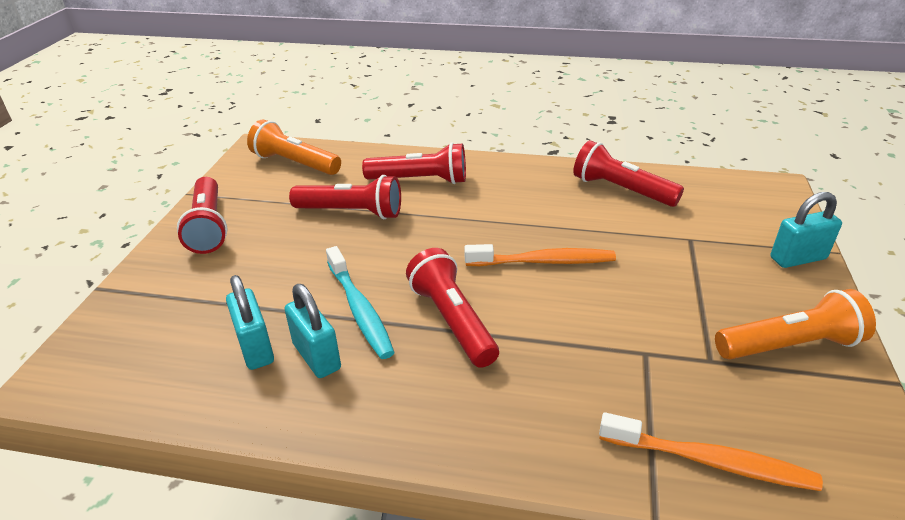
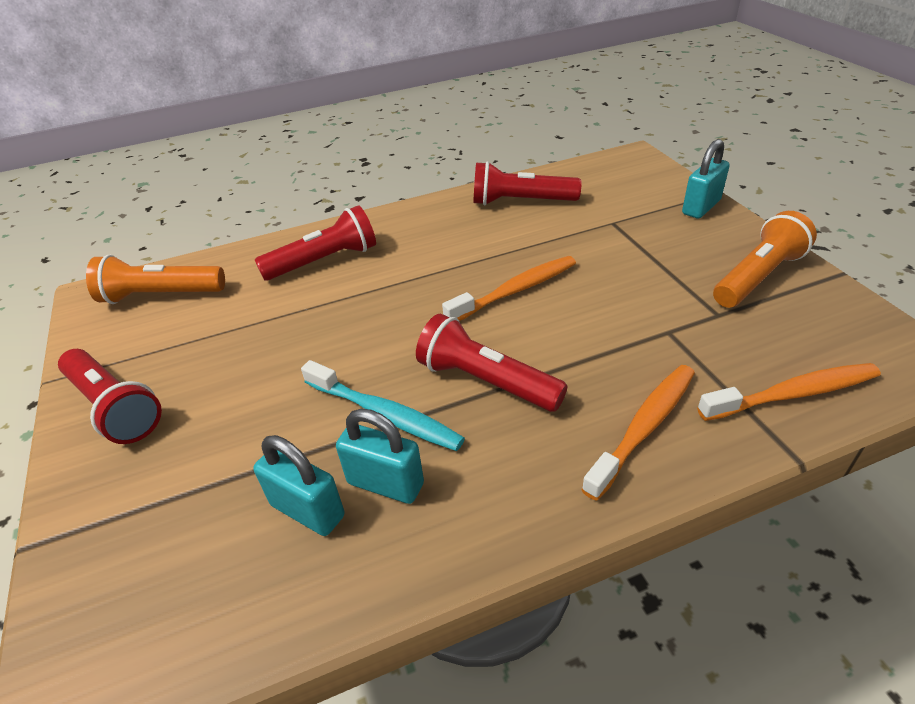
camera: 30 degrees left, 5 degrees up
red flashlight [289,175,401,219] -> none
none -> orange toothbrush [581,365,695,501]

